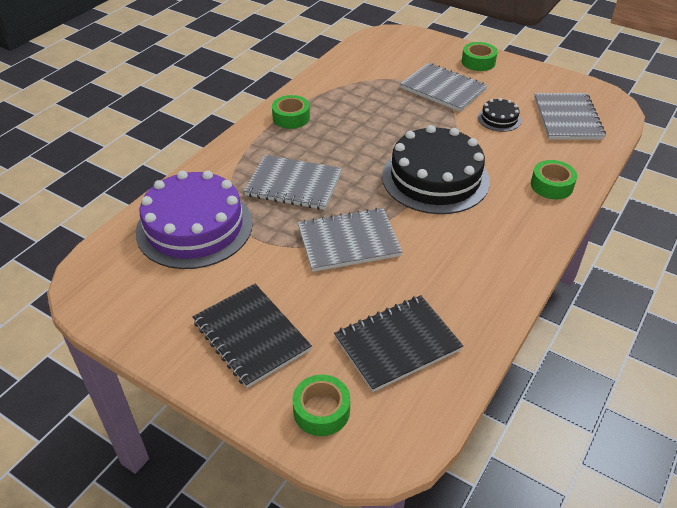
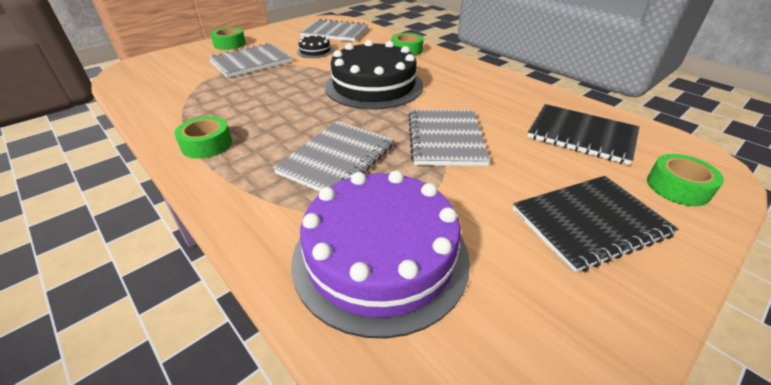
camera: 75 degrees left, 5 degrees down
black notebook [334,295,463,392] -> black notebook turned 45 degrees counterclockwise [527,104,639,165]

